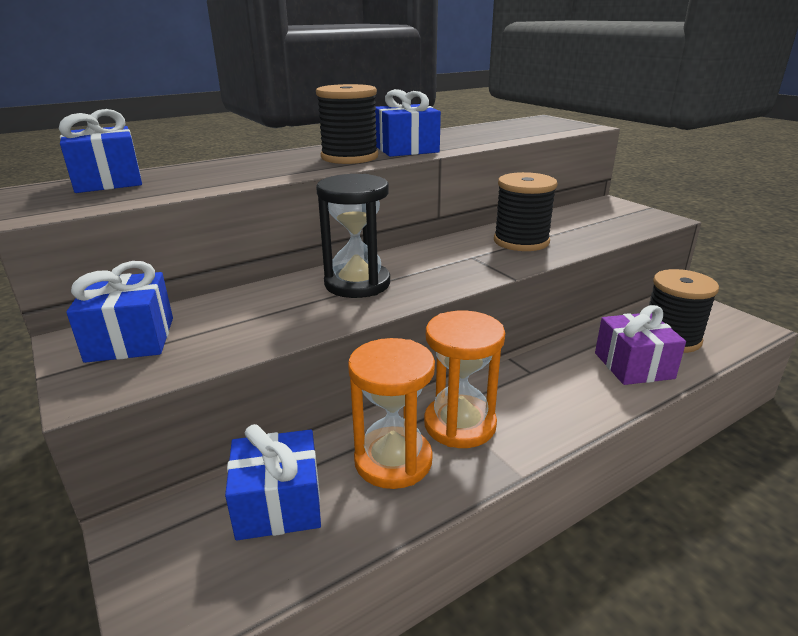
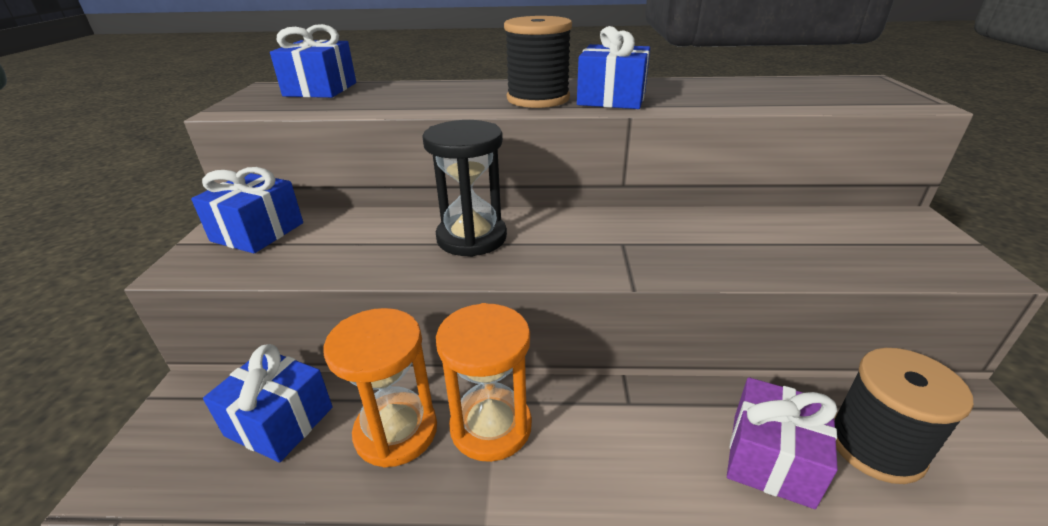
camera: 35 degrees right, 5 degrees up
black spool [494,172,558,251] -> none

